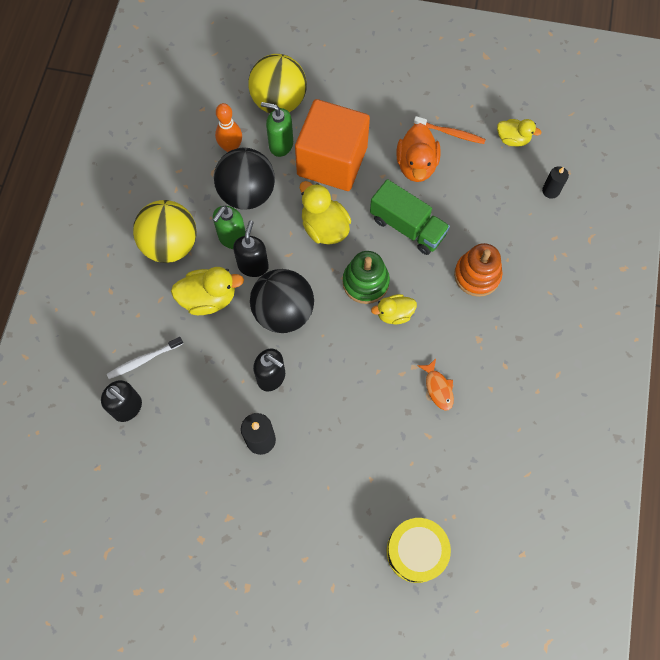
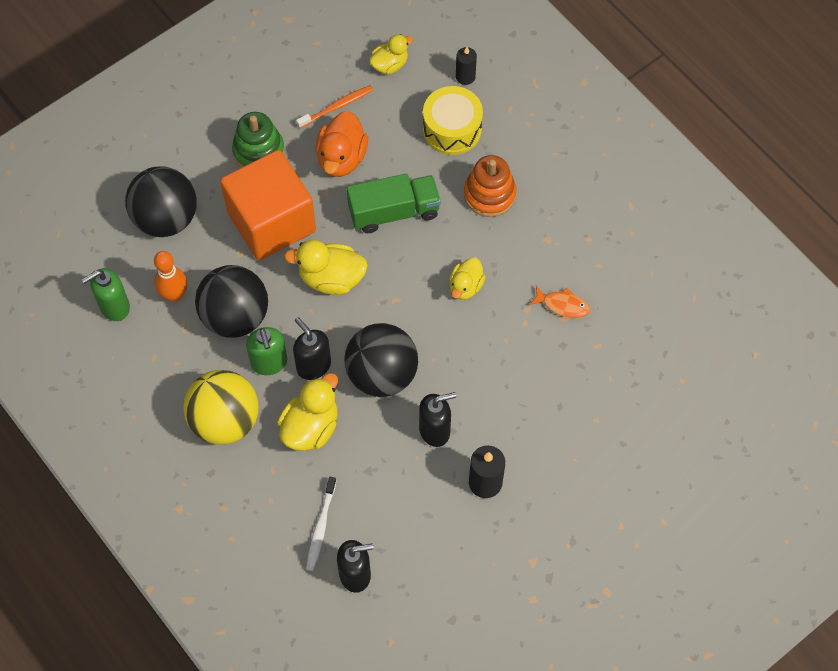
camera: 50 degrees left, 5 degrees down
yellow ball [248,54,307,113] -> black ball [125,166,197,237]
green soap dispenser [261,102,293,157] -> green soap dispenser moved to [81,268,130,321]
green stacking toy [343,251,390,304] -> green stacking toy moved to [232,112,285,168]
yellow drum [387,518,451,583] -> yellow drum moved to [423,86,483,155]
orange duck [396,123,441,182] -> orange duck turned 60 degrees clockwise [316,111,368,177]

